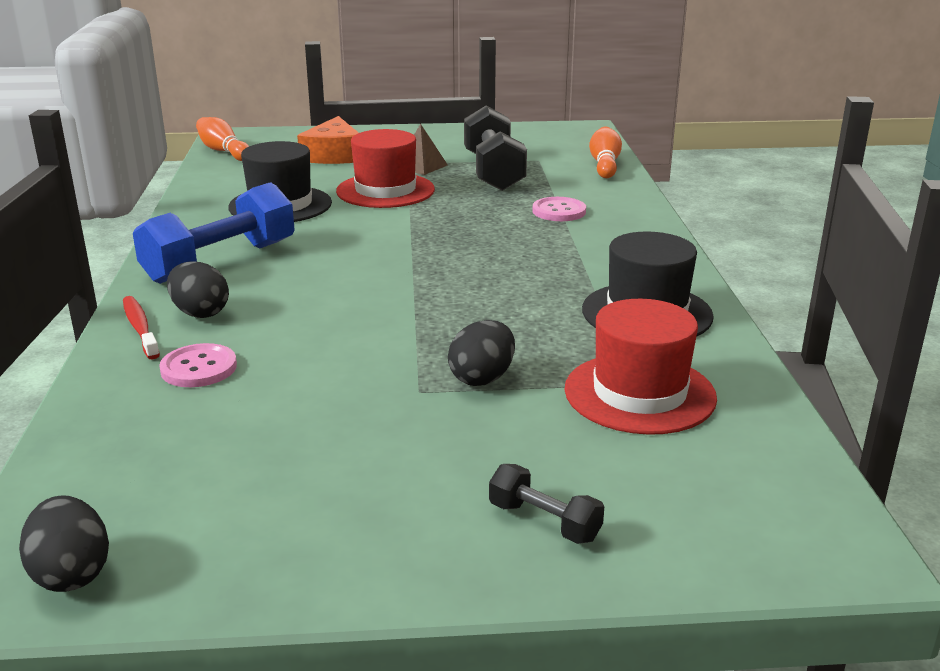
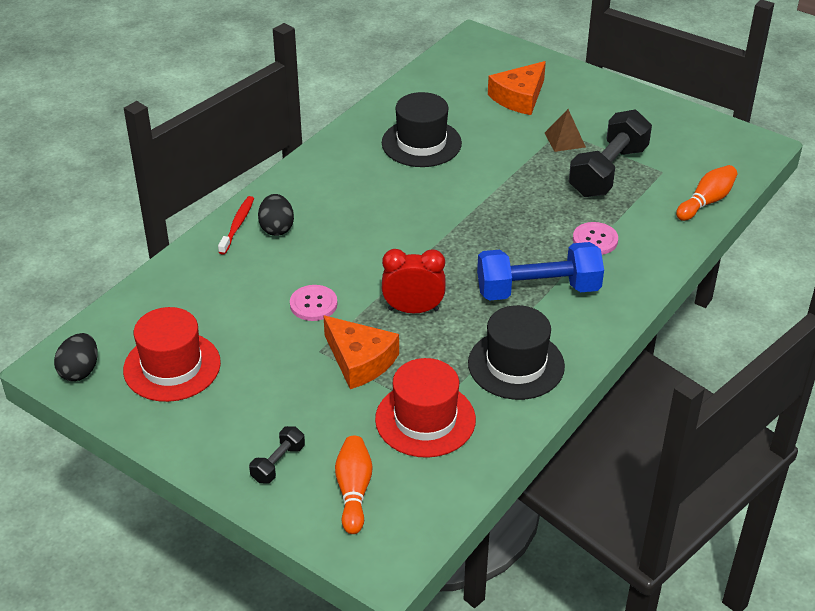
camera: 40 degrees right, 15 degrees up
blue dumbbell [133,182,295,284] -> blue dumbbell moved to [477,242,604,301]
pink button [159,343,237,387] -> pink button moved to [290,285,337,321]
orange bowling pin [196,117,249,161] -> orange bowling pin moved to [335,436,372,534]
red hat [336,129,435,208] -> red hat moved to [123,307,221,402]
black egg [448,320,515,386] -> orange cheese [323,315,399,389]
black dumbbell [489,464,604,544] -> black dumbbell turned 45 degrees clockwise [249,426,305,484]
none -> red clock [382,249,446,313]

